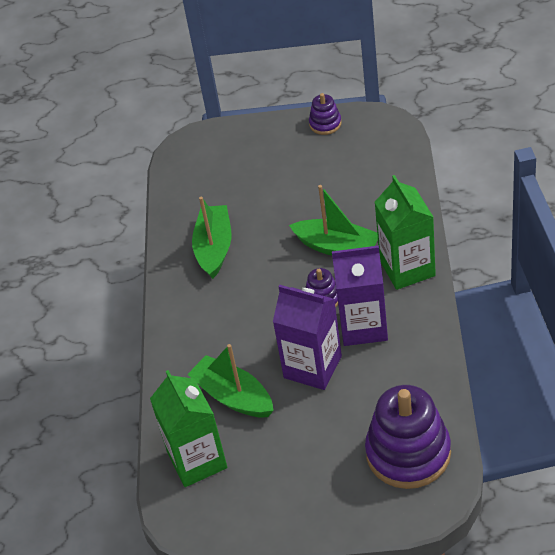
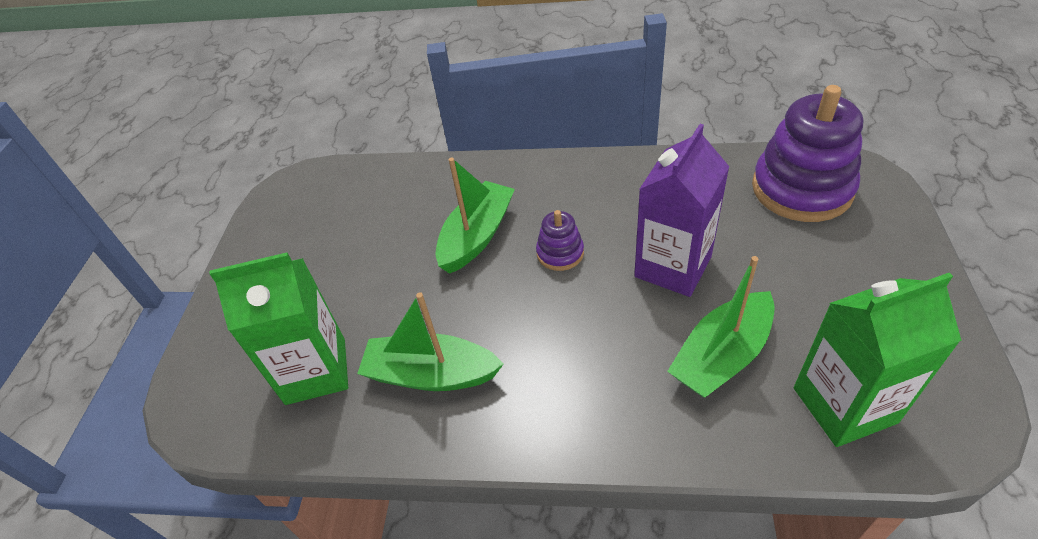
camera: 85 degrees left, 0 degrees up
purple stacking toy [309,93,342,135] -> none
purple carton [332,245,388,346] -> none
green carton [375,175,436,290] -> green carton moved to [209,252,348,405]

